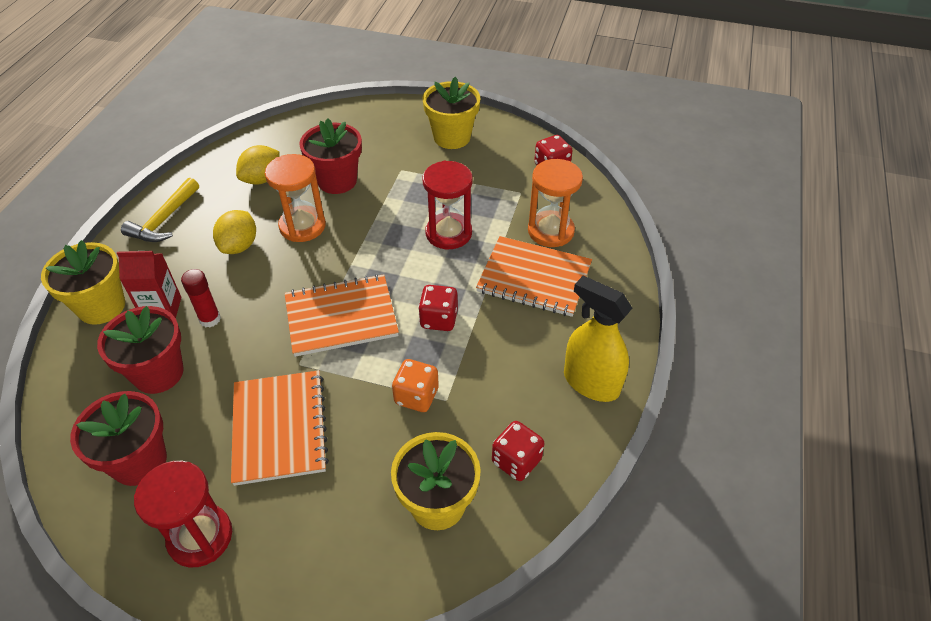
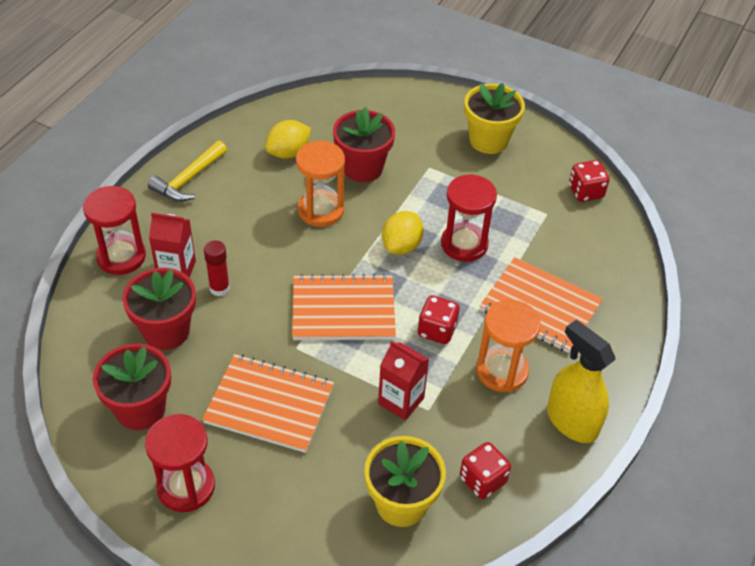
camera: 10 degrees right, 0 degrees up
yellow flower pot [41,240,125,325] -> red hourglass [83,186,146,275]
yellow lemon [213,210,256,254] -> yellow lemon moved to [382,211,424,255]
orange notebook [231,370,329,486] -> orange notebook turned 75 degrees counterclockwise [202,354,334,453]
orange dice [392,359,439,412] -> red carton [378,341,429,421]
orange hourglass [528,159,583,247] -> orange hourglass moved to [476,300,541,392]

